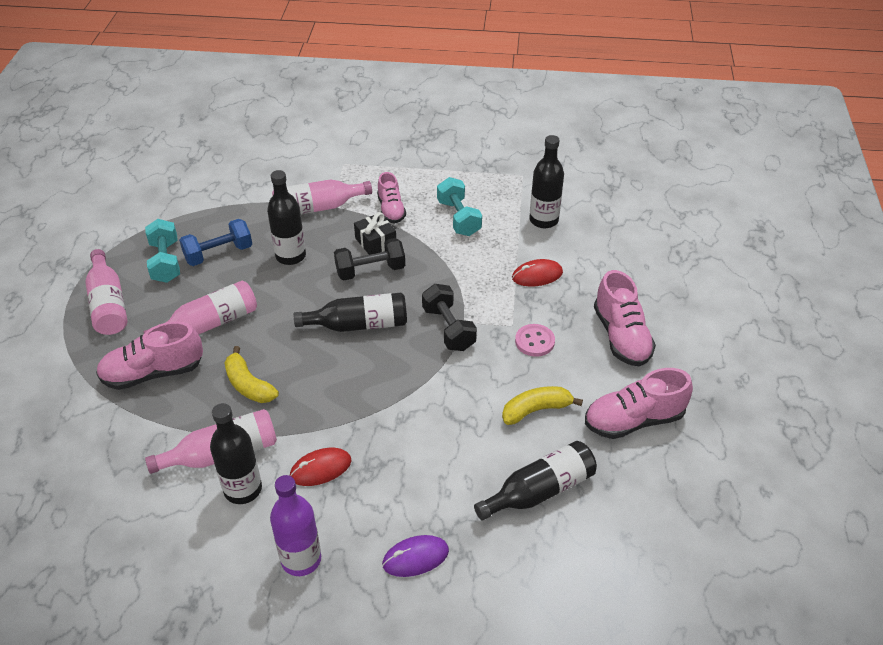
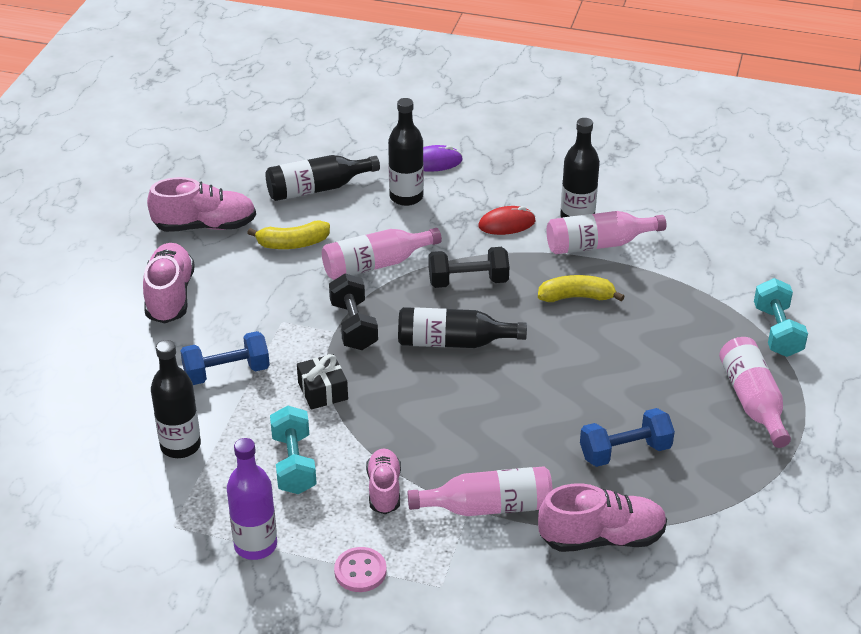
camera: 170 degrees left, 5 degrees down
pink shoe [96,321,203,390] -> pink shoe moved to [538,483,667,552]
pink bottle [144,281,257,335] -> pink bottle moved to [322,228,442,280]
turquoise dumbbell [145,219,180,283] -> turquoise dumbbell moved to [754,278,808,357]
yellow banana [224,346,279,403] -> yellow banana turned 60 degrees counterclockwise [538,275,625,302]
black bottle [267,170,306,265] -> black bottle moved to [388,98,424,206]
purple bottle [270,475,321,576] -> purple bottle moved to [227,438,277,560]
black dumbbell [334,238,405,280] -> black dumbbell moved to [429,247,509,288]
black gift [354,212,396,255] -> black gift moved to [297,354,348,410]
red mouse [512,259,563,287] -> blue dumbbell [180,331,270,385]
pink button [515,324,555,357] -> pink button moved to [334,547,387,592]

